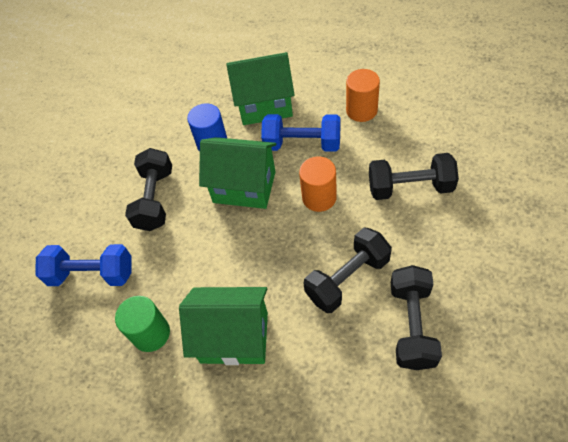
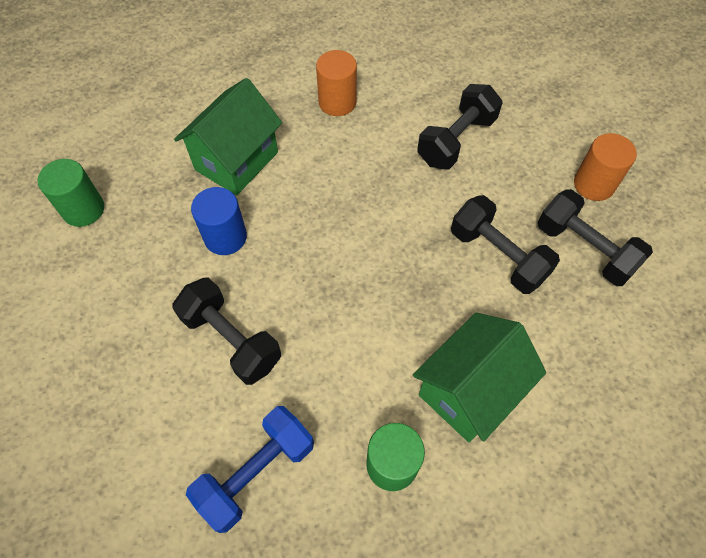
camera: 55 degrees left, 5 degrees up
green house [199,137,277,209] -> none
blue dumbbell [261,114,340,152] -> none
orange cylinder [299,157,337,212] -> orange cylinder moved to [574,133,637,201]
black dumbbell [303,228,392,313] -> black dumbbell turned 45 degrees counterclockwise [451,195,560,294]
none -> green cylinder [38,159,104,227]

